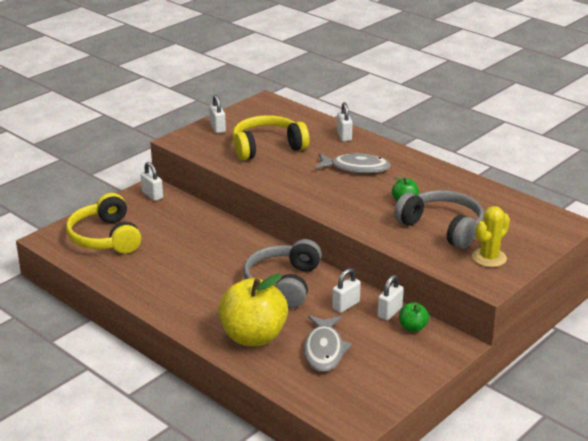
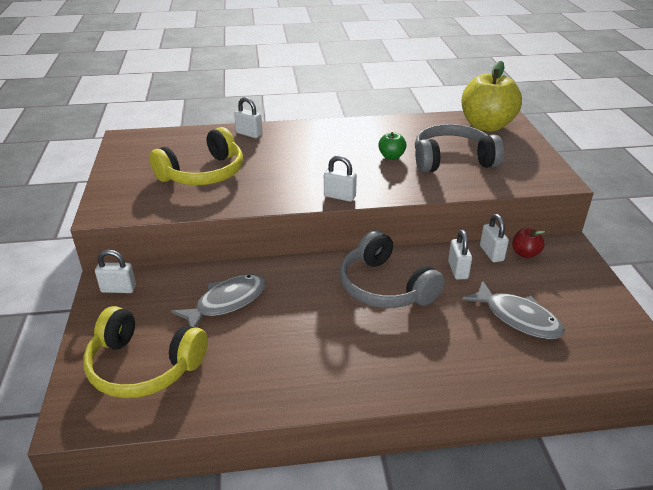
camera: 50 degrees left, 5 degrees up
white padlock [209,95,226,133] -> white padlock moved to [324,156,357,202]
yellow apple [218,274,288,346] -> yellow apple moved to [461,61,522,132]
yellow headphones [232,115,309,160] -> yellow headphones turned 150 degrees counterclockwise [149,127,243,185]
grey fish [315,152,391,173] -> grey fish moved to [171,274,266,328]
green apple [399,303,429,332] -> red apple [512,228,545,258]
yellow cactus [472,206,510,267] -> none

